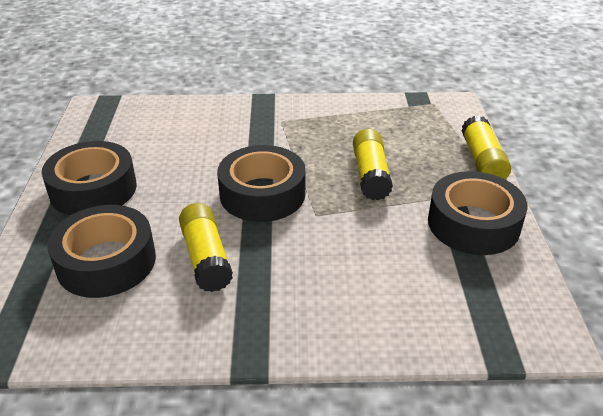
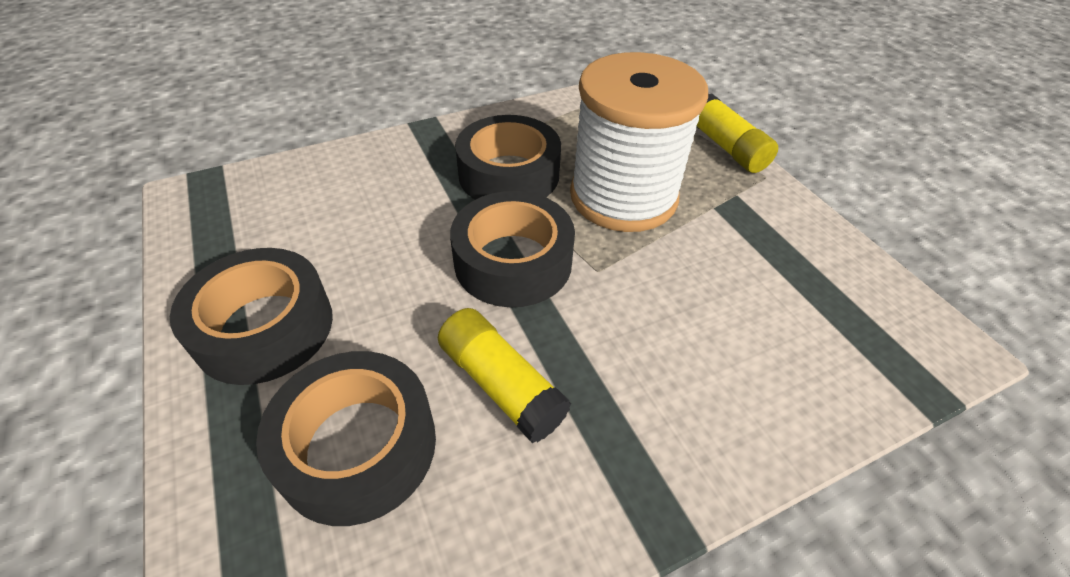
camera: 25 degrees left, 10 degrees up
yellow glue stick [353,129,393,200] -> white spool [570,52,708,232]
black tape [428,171,527,255] -> black tape moved to [455,115,561,200]

